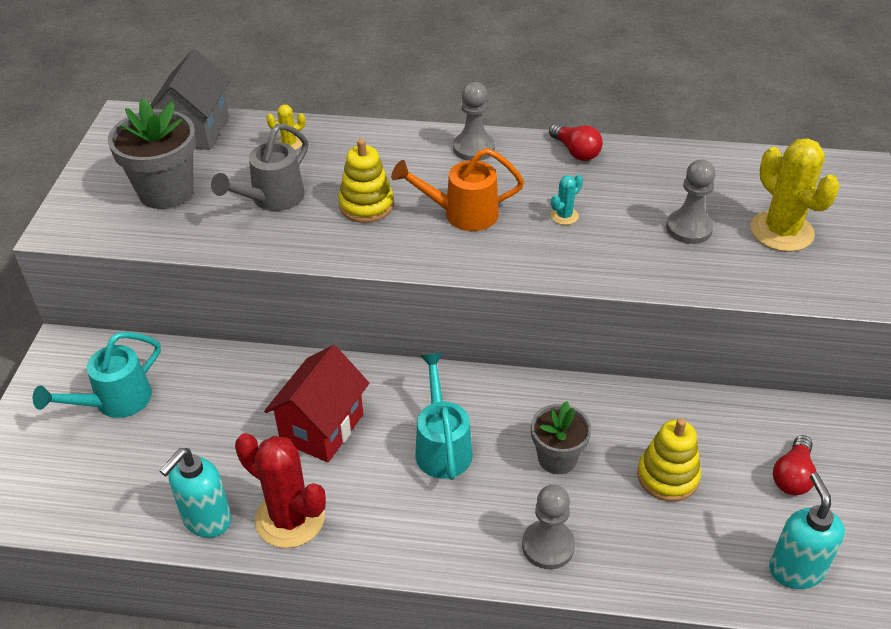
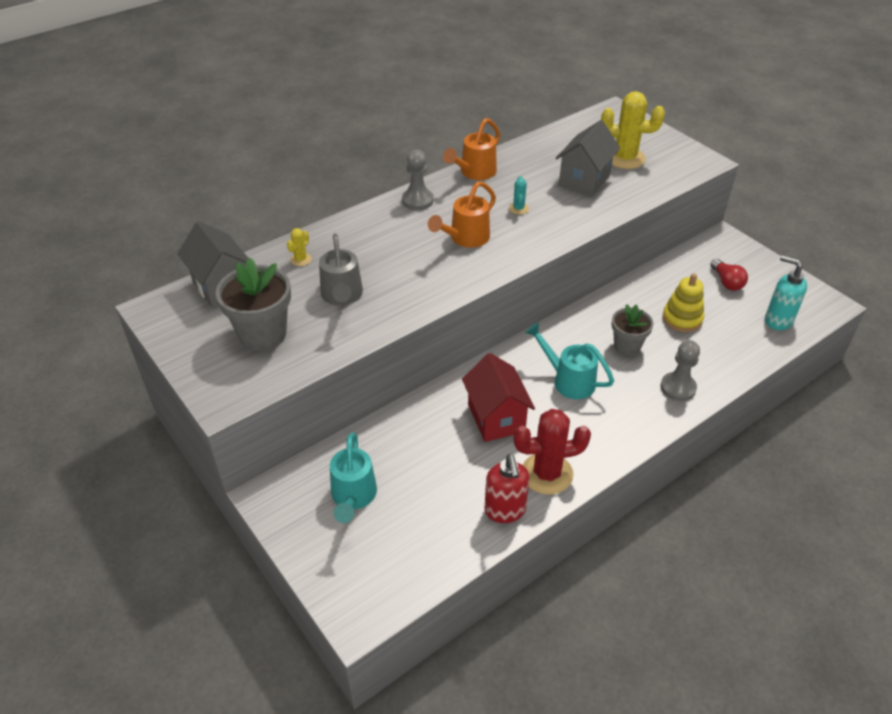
camera: 45 degrees left, 0 degrees up
turquoise soap dispenser [160,448,232,538] -> red soap dispenser [485,454,530,523]
yellow stacking toy [338,139,394,223] -> none
red light bulb [549,123,603,161] -> orange watering can [443,118,500,180]
grey pawn [666,159,715,244] -> grey house [556,120,620,196]

